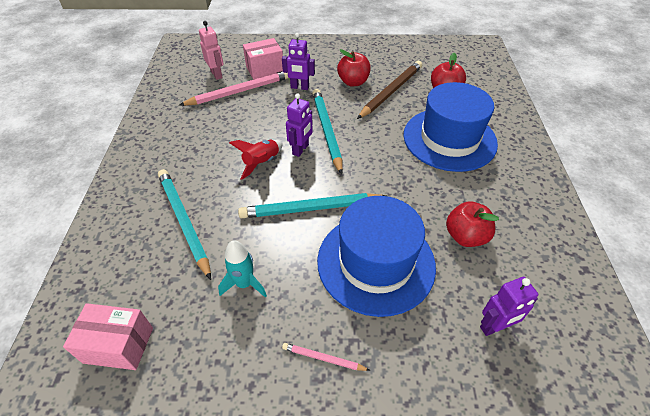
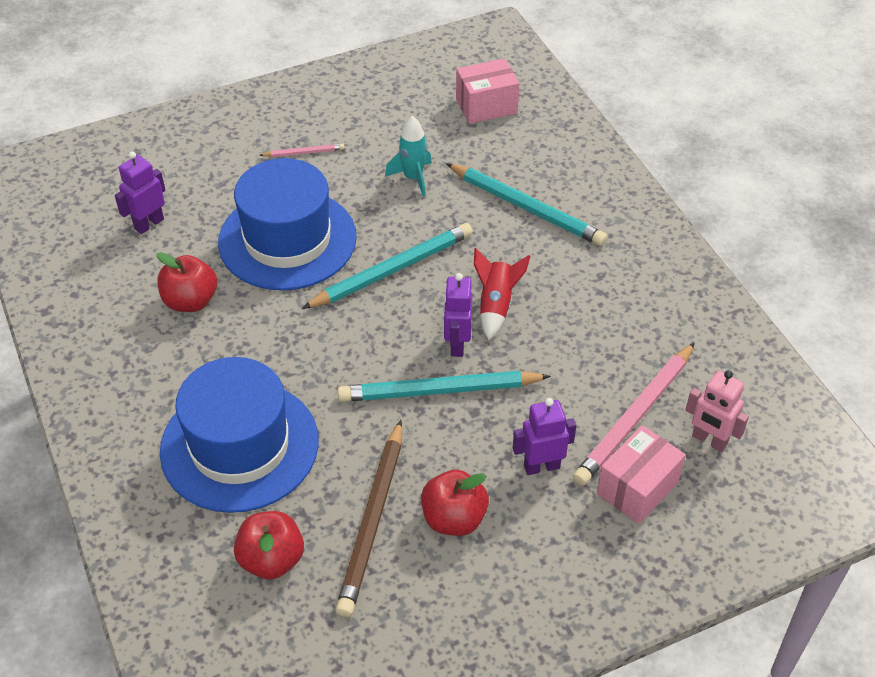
camera: 155 degrees right, 0 degrees up
turquoise pencil [312,89,343,175] -> turquoise pencil turned 120 degrees clockwise [337,371,551,402]

